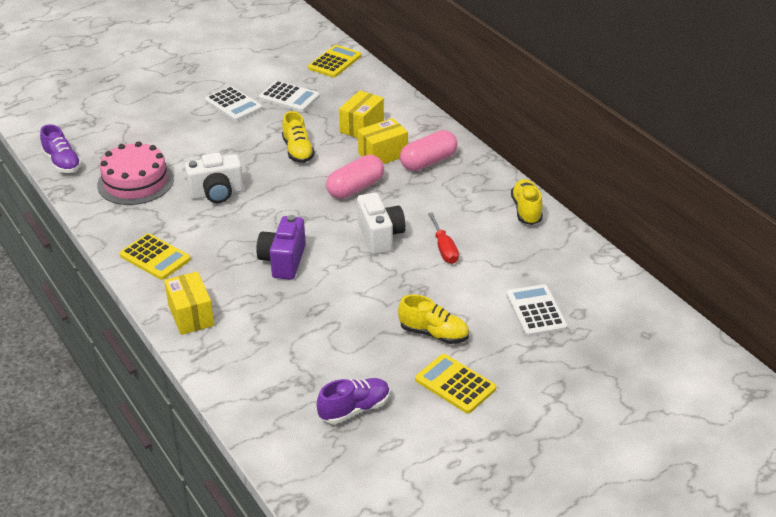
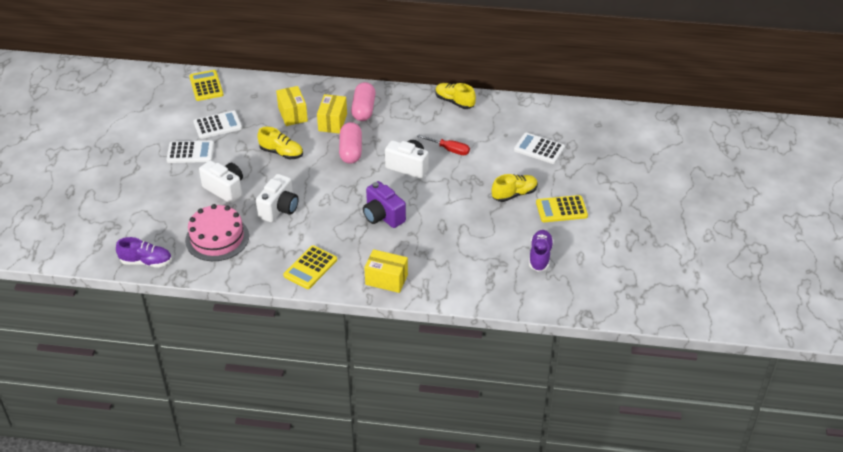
camera: 50 degrees left, 5 degrees up
yellow calculator [120,233,191,280] -> yellow calculator turned 135 degrees clockwise [283,245,337,289]
none -> white camera [199,160,243,204]

